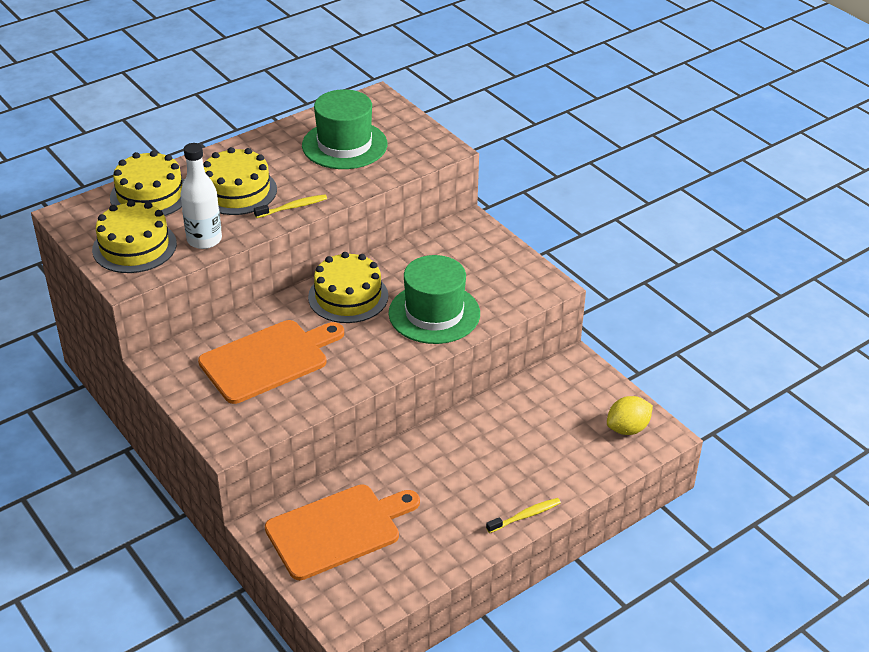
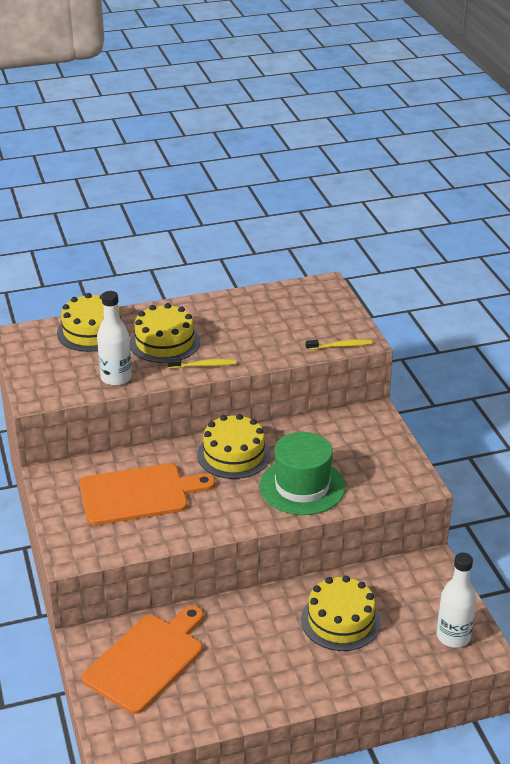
camera: 20 degrees right, 5 degrees down
yellow cake [92,200,177,273] -> yellow cake moved to [301,576,381,651]
orange cutting board [265,484,420,580] -> orange cutting board turned 45 degrees counterclockwise [82,606,204,714]
green hat [302,89,387,169] -> none
yellow toothbrush [486,498,561,533] -> yellow toothbrush moved to [306,339,372,350]
yellow lemon [607,396,653,435] -> white bottle [437,553,477,648]

